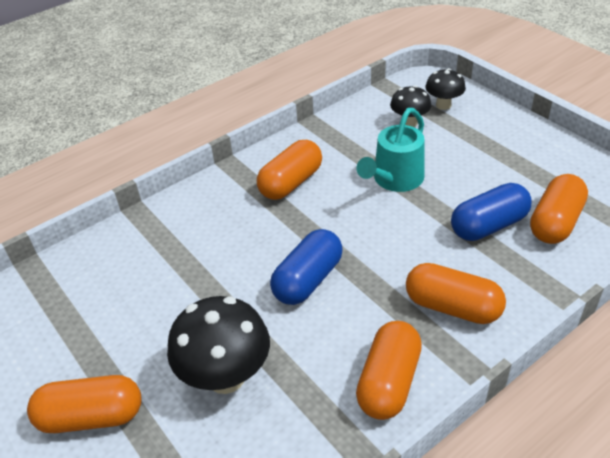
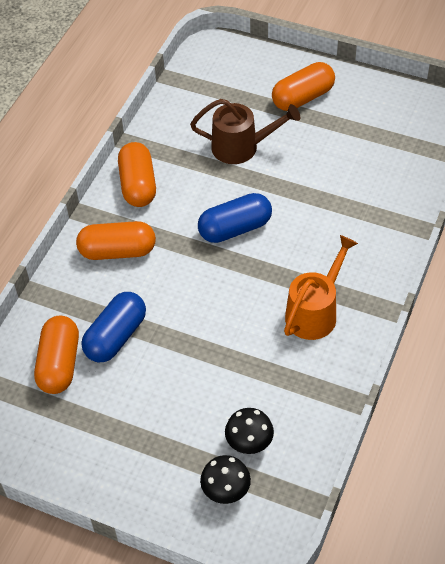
camera: 150 degrees right, 10 degrees up
black mushroom [167,296,270,394] -> brown watering can [190,99,300,164]
orange capsule [257,140,322,200] -> orange watering can [284,235,358,340]
blue capsule [270,229,343,305] -> blue capsule turned 60 degrees clockwise [198,193,272,243]
turquoise watering can [356,108,424,192] -> none

